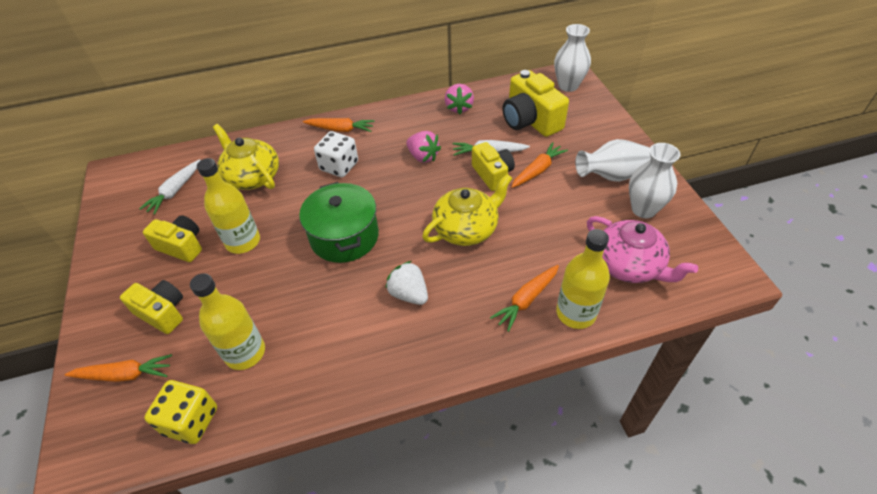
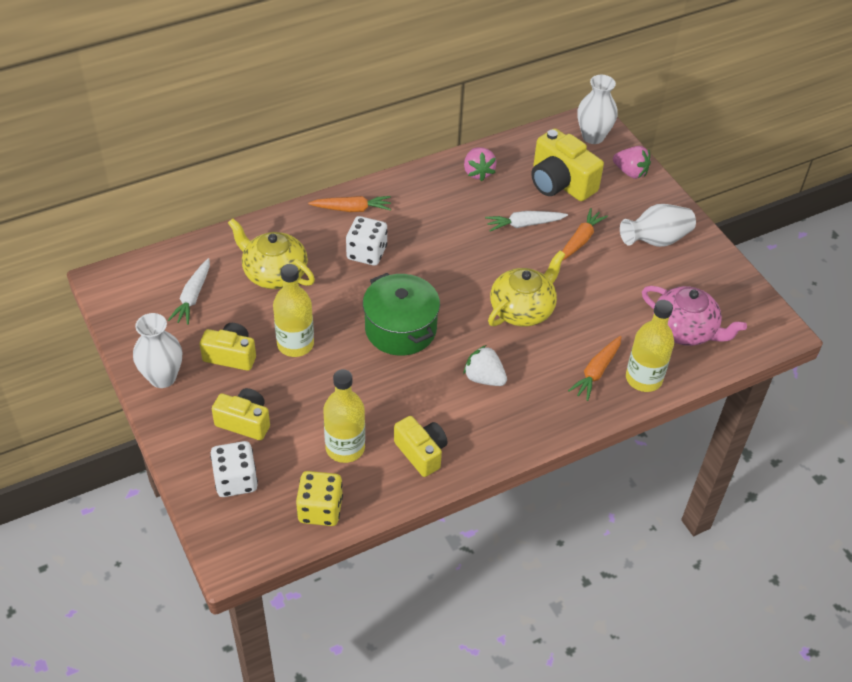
camera: 15 degrees left, 0 degrees up
orange carrot [65,354,172,382] -> white dice [210,441,258,497]
pink strawberry [406,131,441,163] -> pink strawberry moved to [613,146,651,179]
yellow camera [472,142,515,191] -> yellow camera moved to [394,416,448,477]
white vase [629,143,680,218] -> white vase moved to [133,313,182,388]

